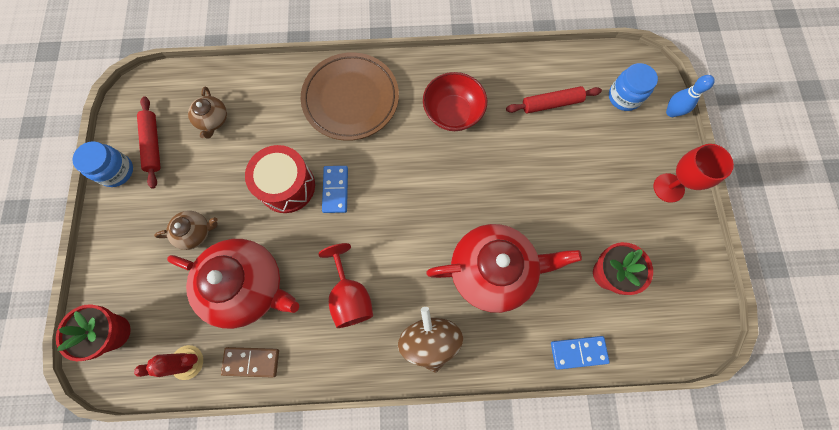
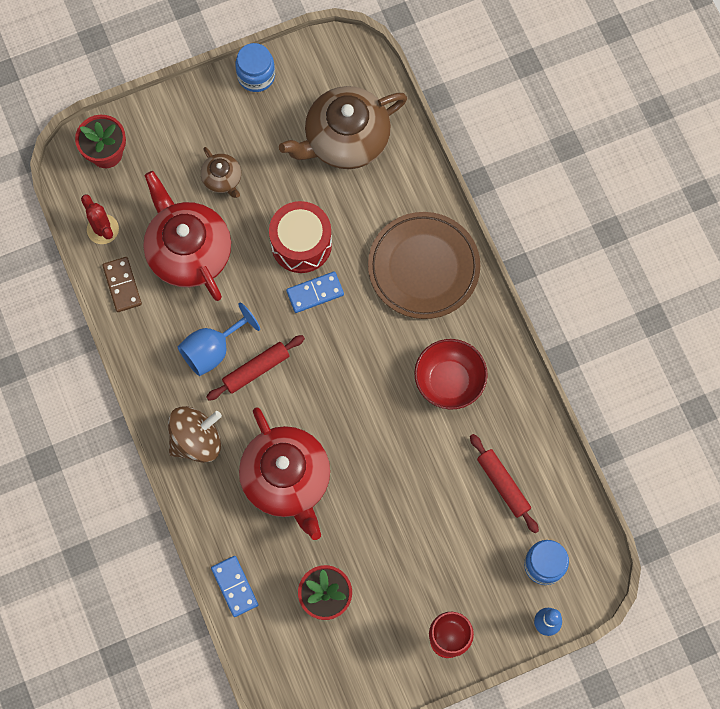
camera: 70 degrees right, 0 degrees up
red rolling pin [137,96,161,189] -> red rolling pin moved to [207,335,305,401]
red teapot [167,239,299,329] -> red teapot turned 150 degrees clockwise [143,171,231,301]
brown teapot [188,87,227,139] -> brown teapot [279,86,407,169], size x2.10
red goblet [318,243,373,328] -> blue goblet [177,303,260,376]

